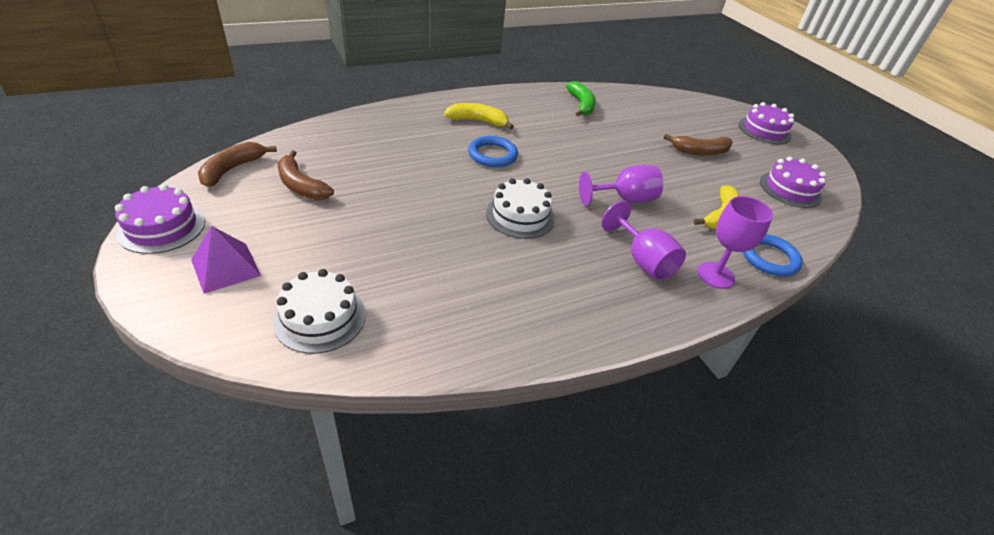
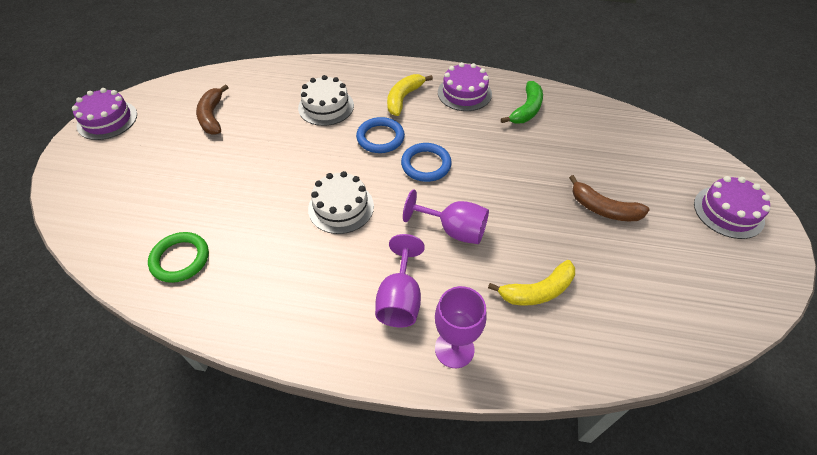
camera: 40 degrees right, 10 degrees up
purple pyramid [191,226,261,294] -> none
brown banana [198,142,277,187] -> none
white cake [273,269,366,354] -> white cake moved to [298,75,354,126]
yellow banana [444,103,514,129] -> yellow banana turned 105 degrees counterclockwise [387,74,433,116]
blue ring [743,234,803,276] -> blue ring moved to [401,143,452,182]
purple cake [760,156,826,208] -> purple cake moved to [438,62,492,111]
none -> green ring [148,232,209,283]

